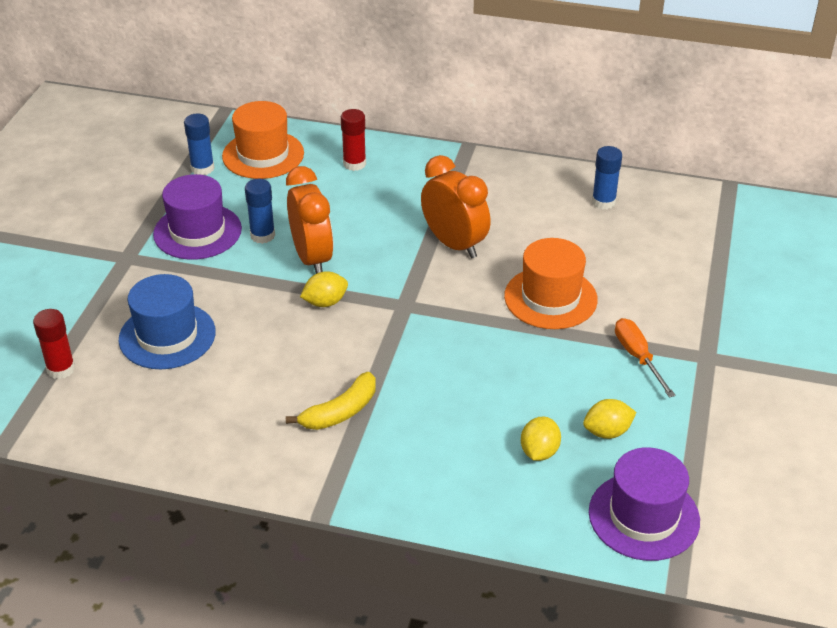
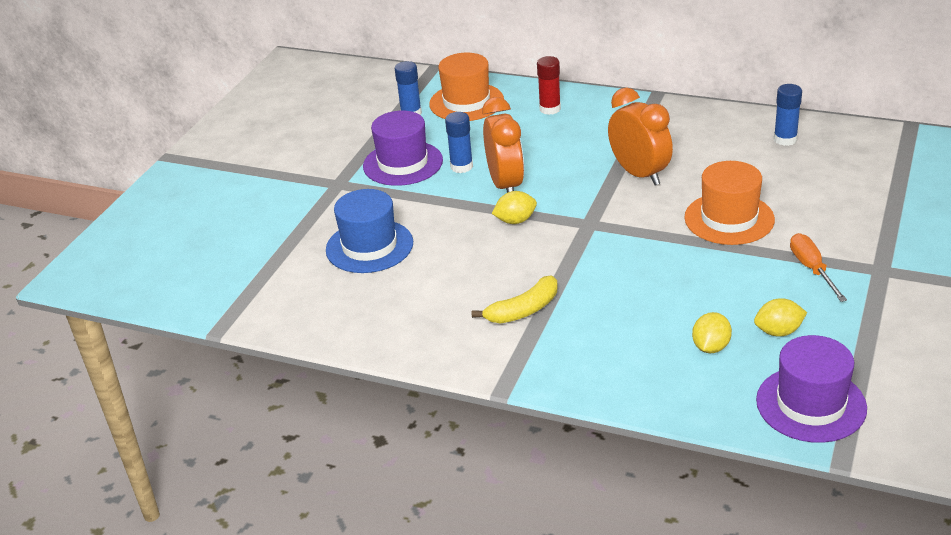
camera: 10 degrees right, 5 degrees down
red glue stick [33,309,75,379] -> none

